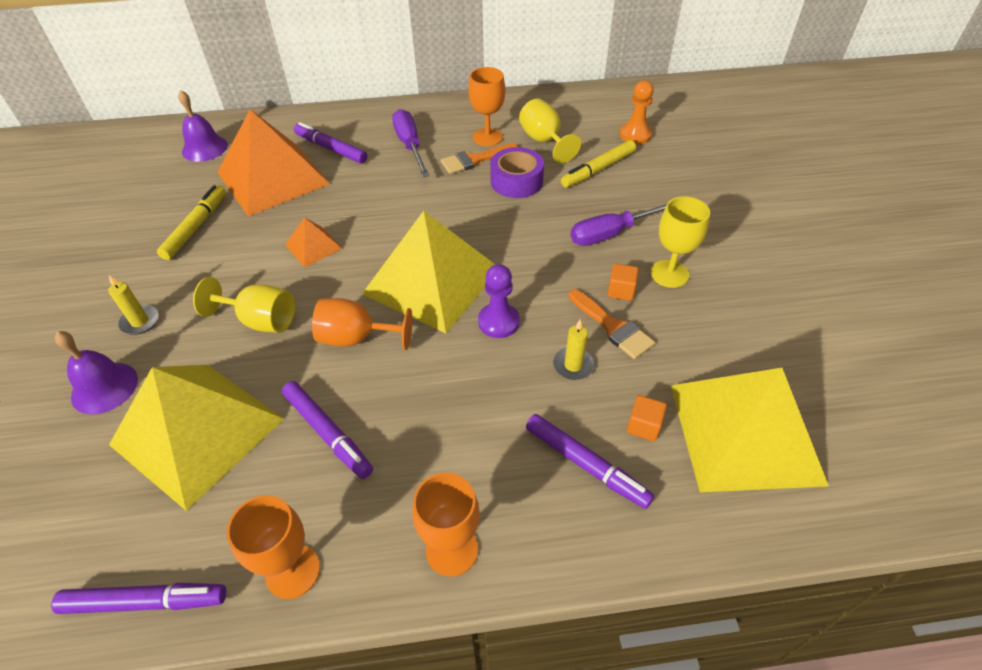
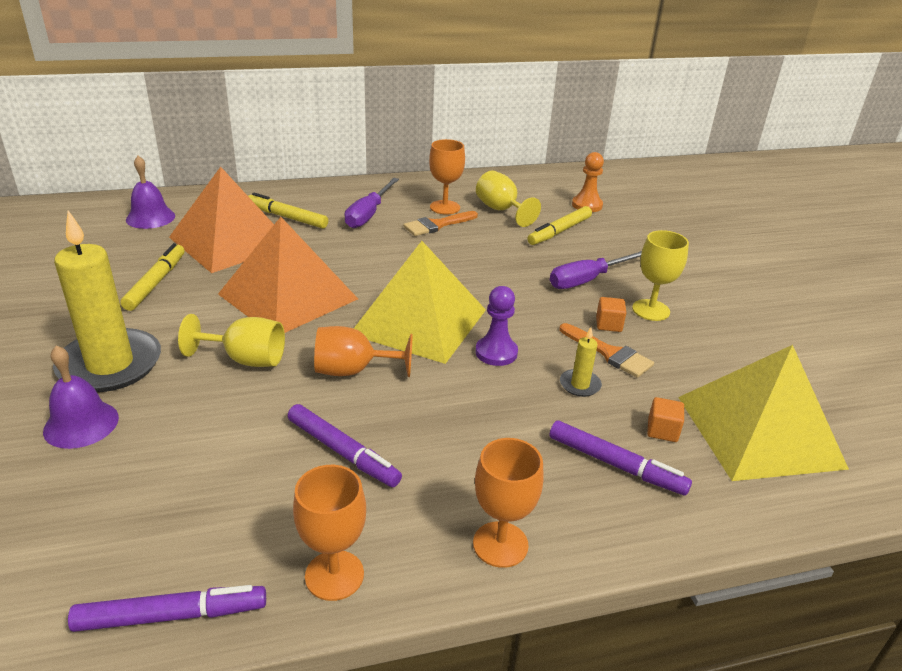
camera: 10 degrees left, 15 degrees down
yellow candle [108,275,159,335] -> yellow candle [53,210,161,392], size x2.35
yellow pyramid [109,365,284,511] -> none
orange pyramid [285,217,342,267] -> orange pyramid [218,217,358,333], size x2.25
purple marker [294,122,367,164] -> yellow marker [248,193,328,229]
purple screwdriver [392,109,430,177] -> purple screwdriver turned 135 degrees counterclockwise [345,178,399,228]
purple tape [490,147,544,198] -> none

